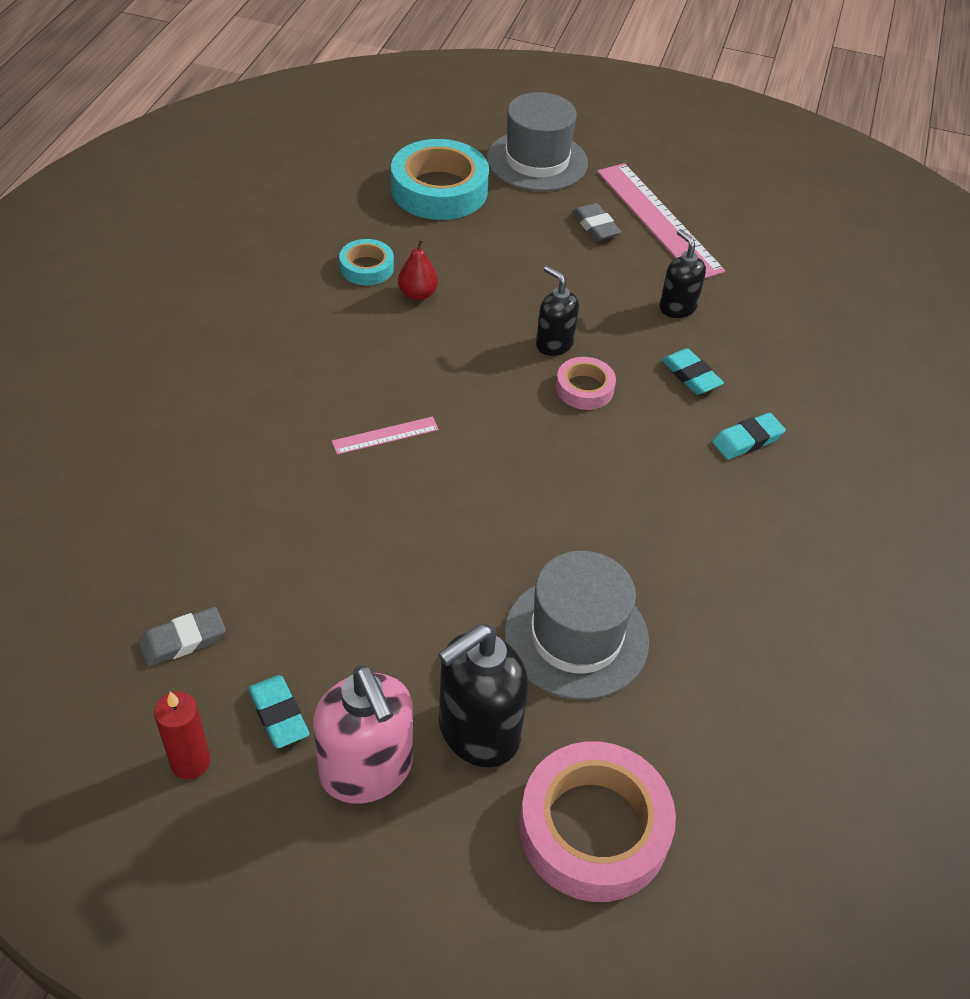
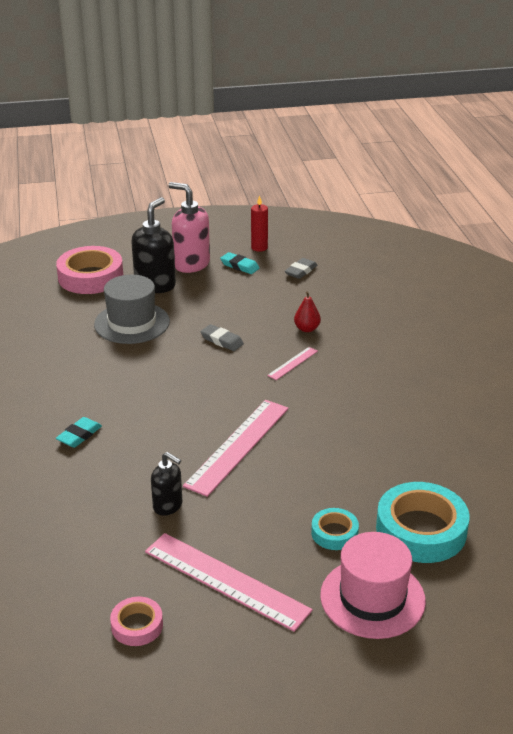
camera: 155 degrees right, 15 degrees down
turquoise tape [339,239,394,285] -> turquoise tape moved to [311,508,359,550]
red pear [398,239,438,300] -> red pear moved to [294,291,321,332]
grey hat [487,92,588,192] -> pink hat [320,532,426,639]
black soap dispenser [536,266,579,356] -> pink ruler [183,400,289,497]
pink tape [556,357,616,410] -> pink tape moved to [110,597,163,646]
grey eraser [572,203,621,241] -> grey eraser moved to [200,324,244,351]
turquoise eraser [661,348,724,394] -> none

